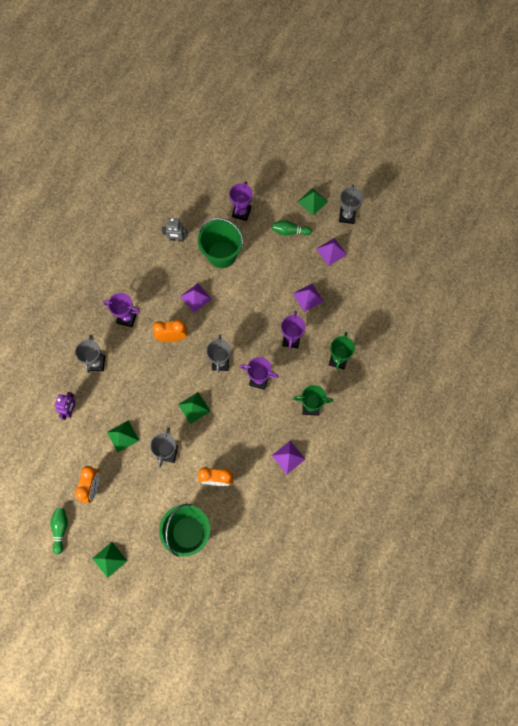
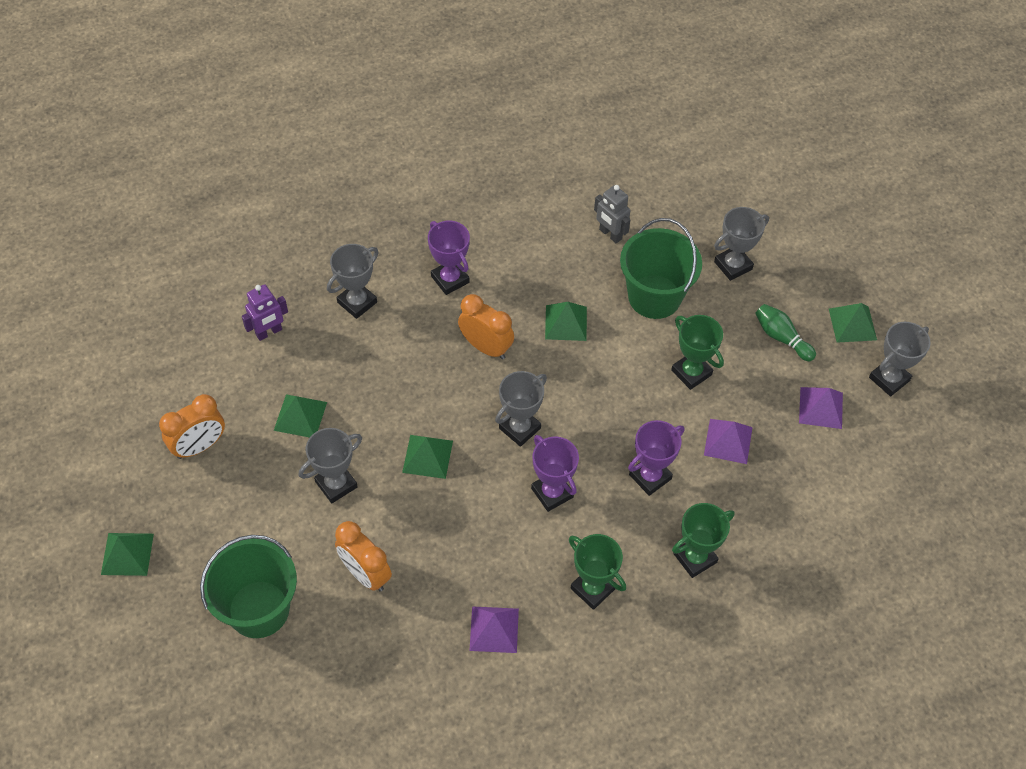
camera: 40 degrees right, 15 degrees down
green bowling pin [51,508,68,555] -> none
purple pyramid [180,283,212,313] -> green pyramid [545,302,587,341]
purple trophy [229,181,252,221] -> grey trophy [714,207,769,281]
none -> green trophy [671,315,724,390]

